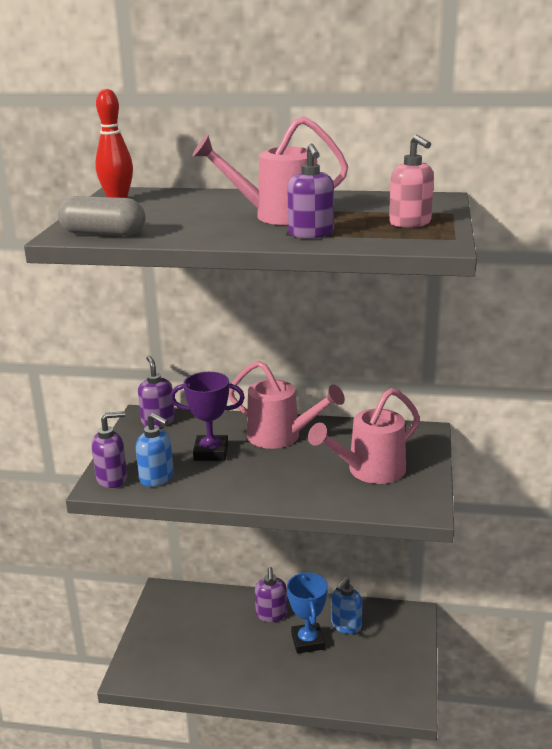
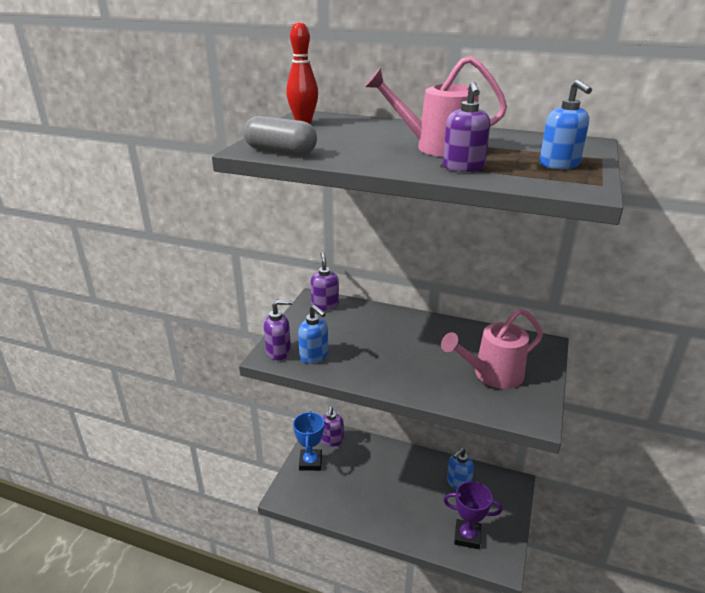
camera: 10 degrees right, 5 degrees up
purple trophy [170,372,245,461] -> purple trophy moved to [443,481,502,549]
pink watering can [229,361,345,449] -> none
purple soap dispenser [255,567,287,622] -> purple soap dispenser moved to [321,407,344,447]
blue trophy [287,572,328,654] -> blue trophy moved to [293,411,324,471]
pink soap dispenser [389,135,434,228] -> blue soap dispenser [539,80,592,169]

